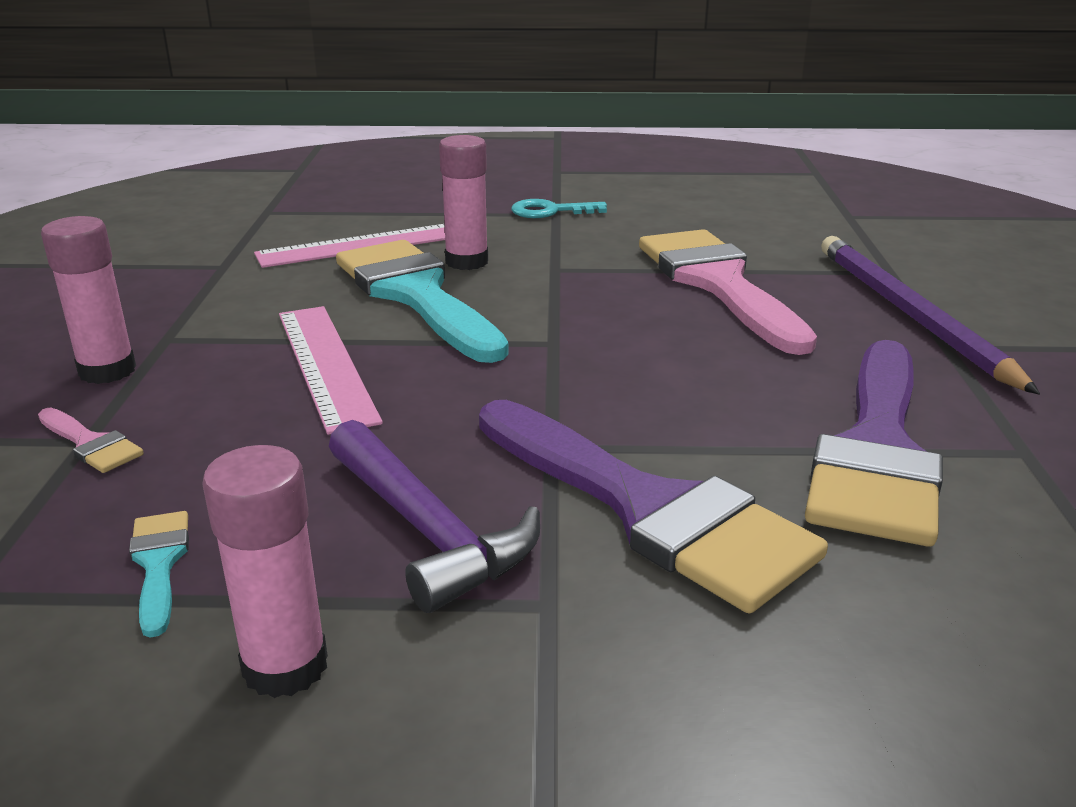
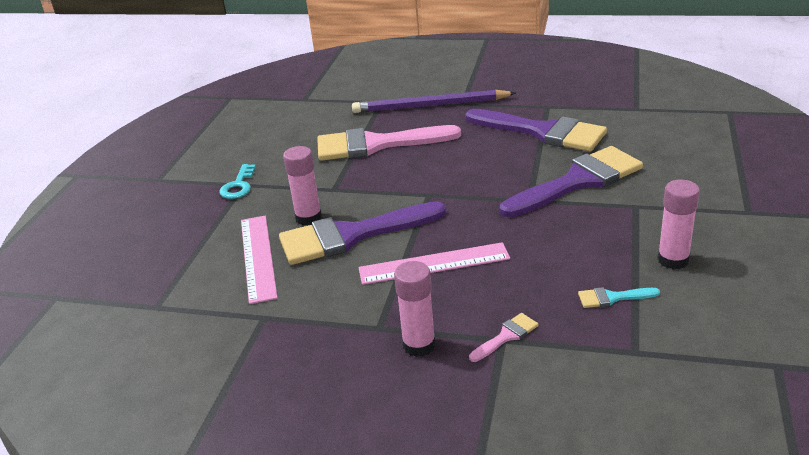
camera: 75 degrees left, 5 degrees up
purple hammer [329,420,540,613] -> none
turquoise brush [336,240,509,363] -> purple brush [279,201,447,265]

